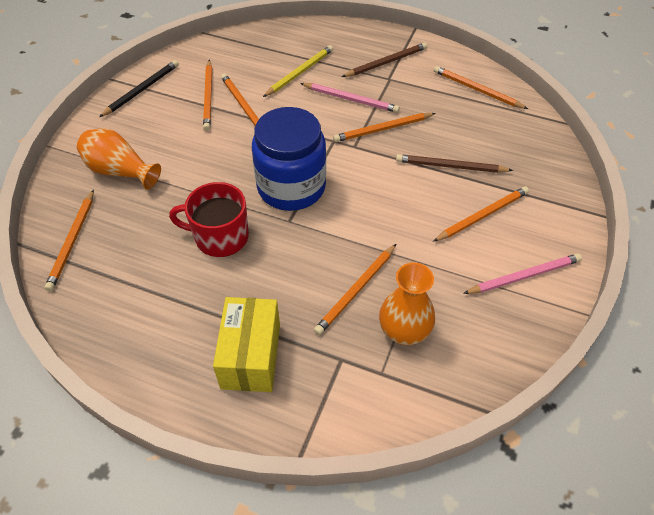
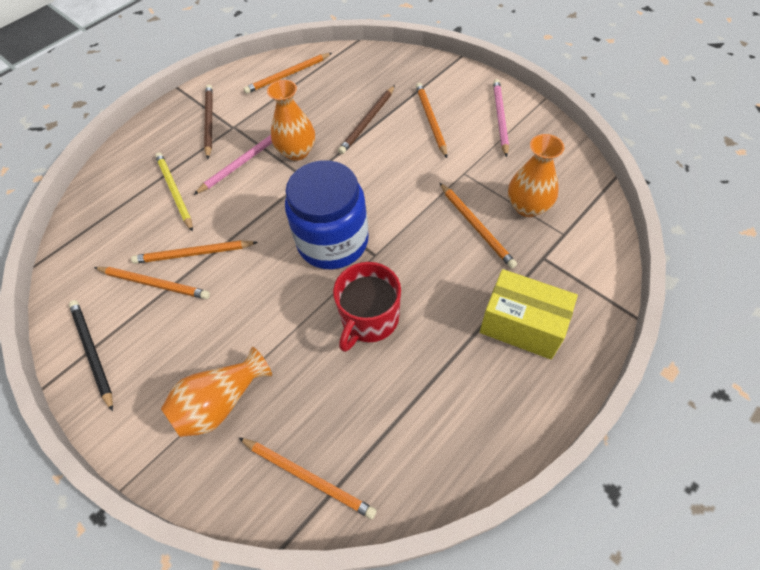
camera: 65 degrees left, 5 degrees up
orange pencil [333,113,436,142] -> orange vase [267,80,315,161]

